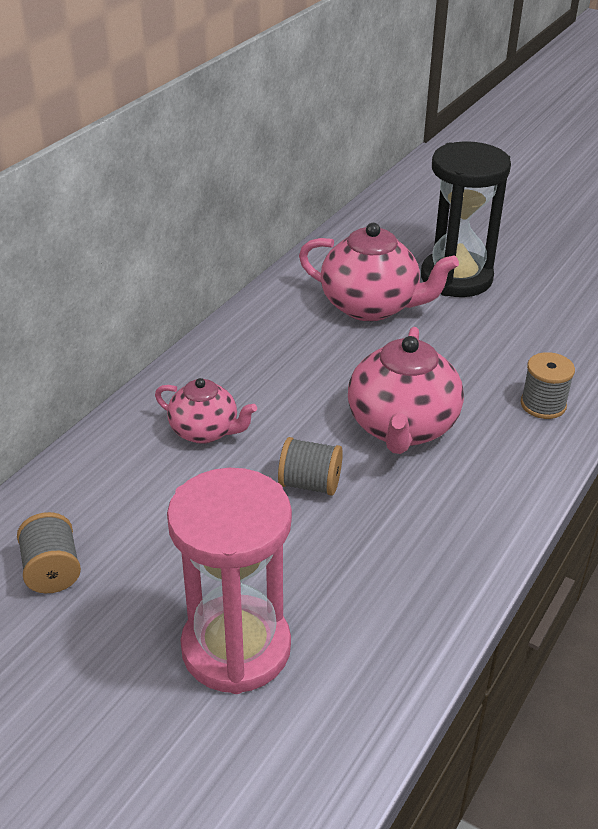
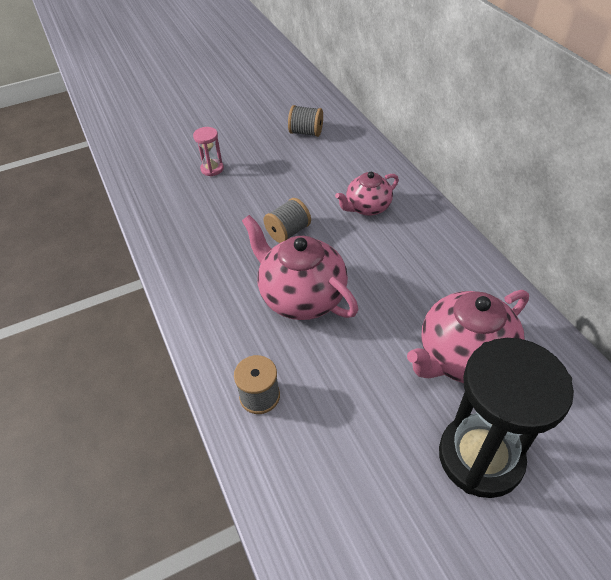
camera: 125 degrees right, 10 degrees up
pink hourglass [167,468,292,694] -> pink hourglass [193,127,224,176], size x0.43

